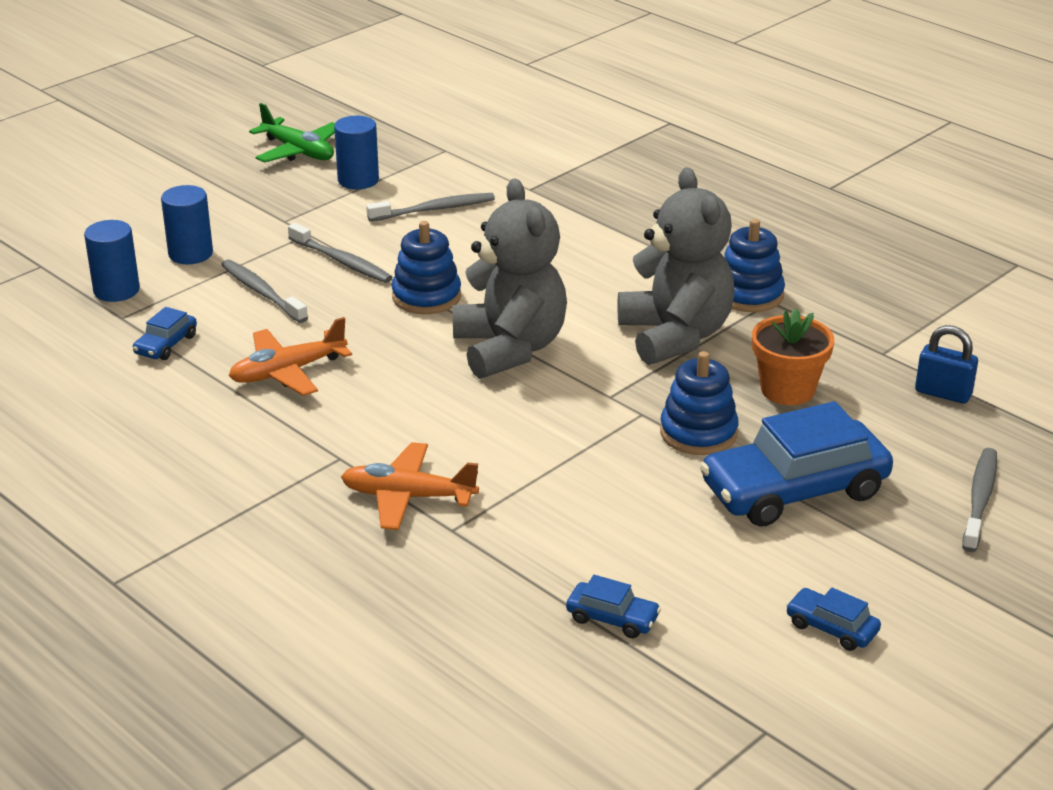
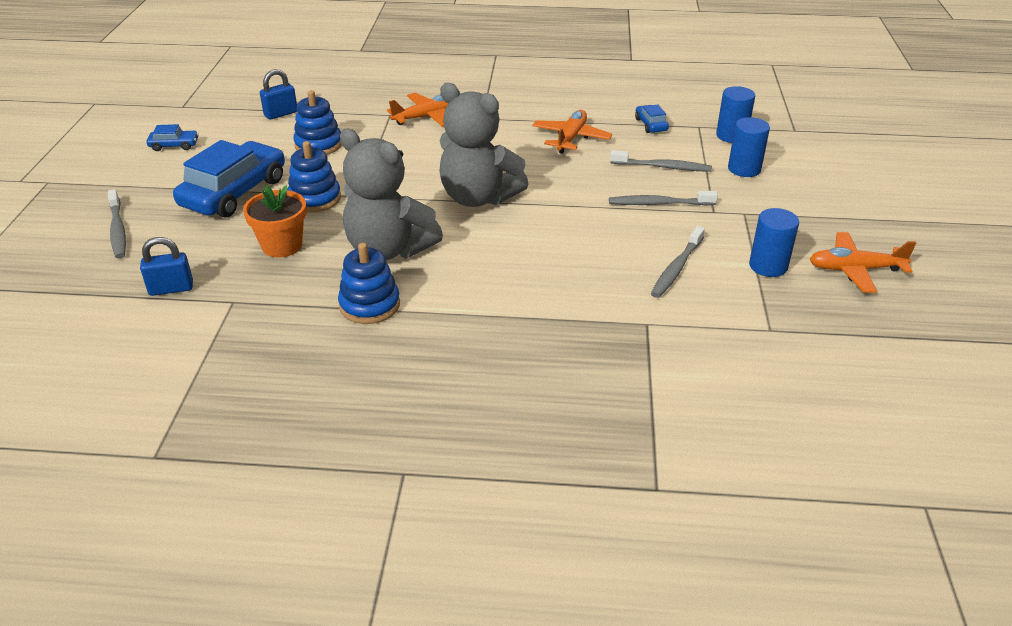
camera: 140 degrees right, 5 degrees up
green plane [249,103,335,163] -> orange plane [810,232,916,293]
blue stacking toy [392,221,461,314] -> blue stacking toy moved to [293,90,342,155]
blue car [566,575,661,638] -> blue padlock [260,69,297,120]

